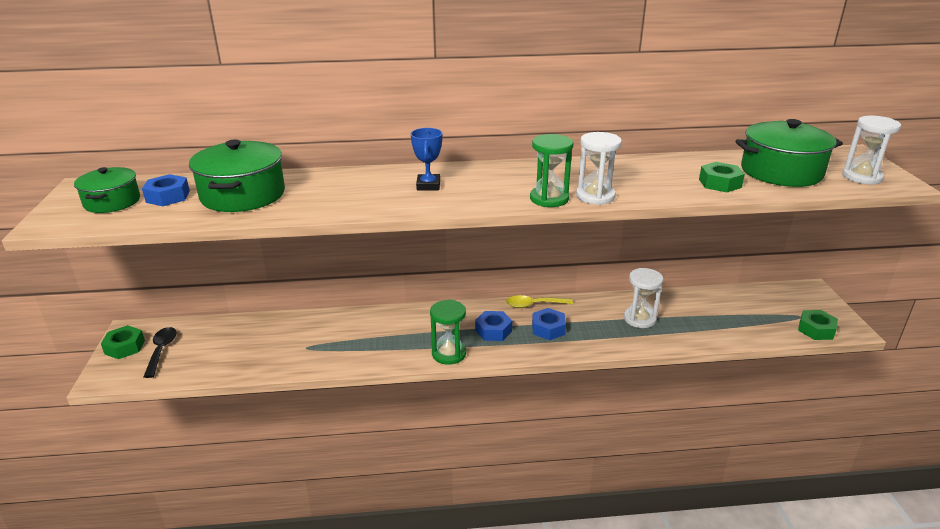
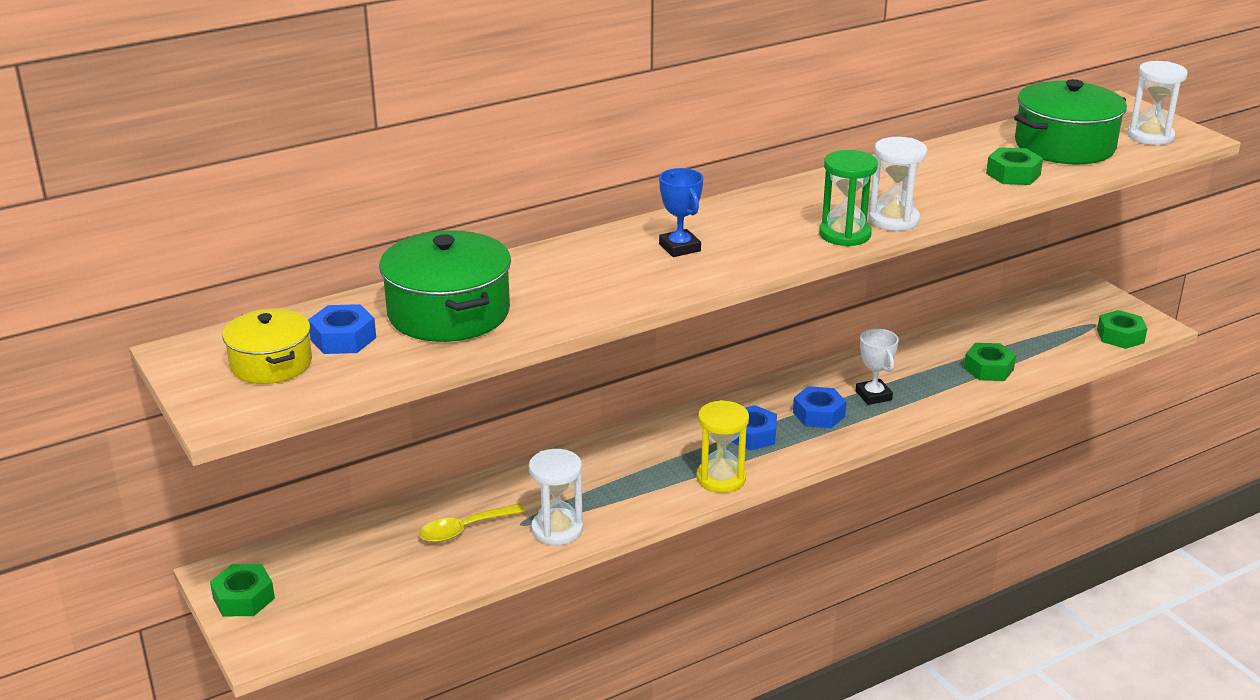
camera: 25 degrees left, 0 degrees up
green pot [74,167,140,213] -> yellow pot [223,309,312,384]
black spoon [143,327,177,378] -> none
green hourglass [430,300,466,365] -> yellow hourglass [697,400,749,493]
yellow spoon [506,295,573,308] -> yellow spoon moved to [419,503,525,542]
white hourglass [624,268,663,328] -> white hourglass moved to [529,449,583,545]
none -> white trophy [856,329,899,405]
none -> green nut [964,343,1016,381]

